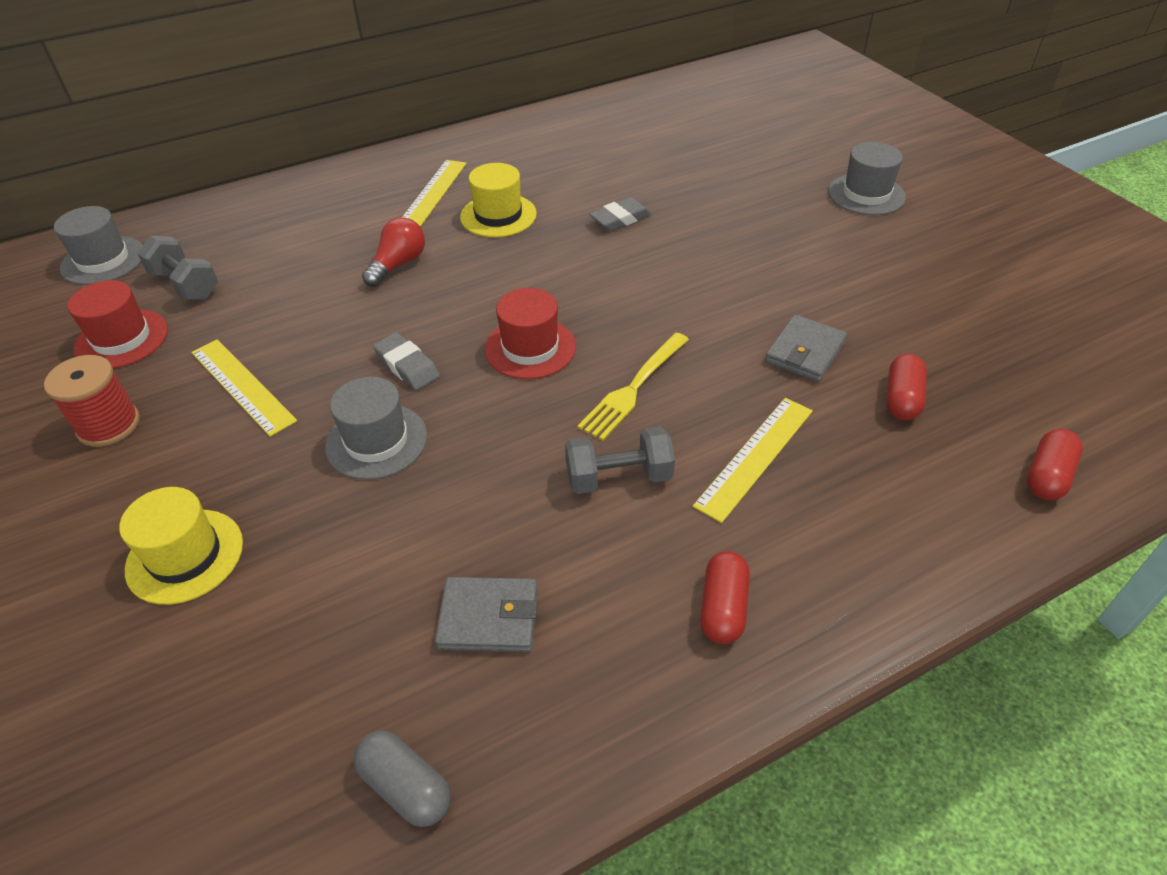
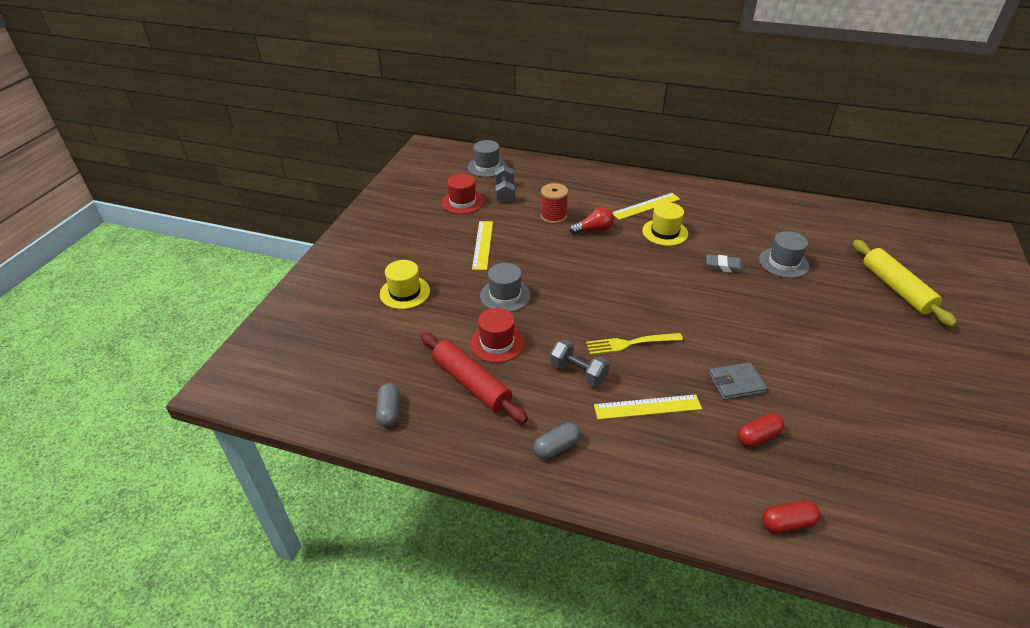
camera: 45 degrees right, 5 degrees down
red spool [44,355,140,447] -> red spool moved to [540,183,568,224]
grey eraser [373,332,440,390] -> none
grey wallet [435,577,538,652] -> red rolling pin [421,332,528,424]
red hat [485,288,576,379] -> red hat moved to [470,308,525,363]
red capsule [700,551,750,644] -> grey capsule [534,422,581,459]
grey hat [828,142,906,215] -> grey hat moved to [759,231,809,278]
none -> yellow rolling pin [853,240,957,327]

